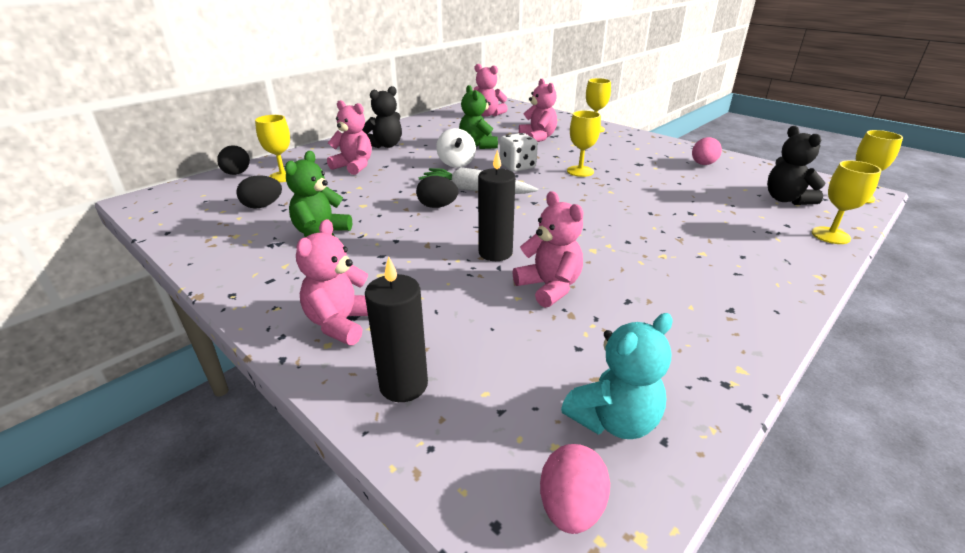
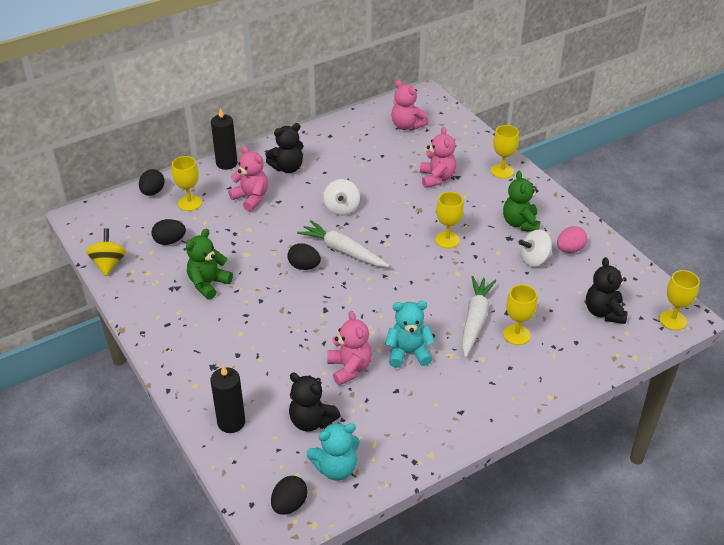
camera: 15 degrees right, 10 degrees up
pink teddy bear [296,219,368,345] -> none
green teddy bear [459,85,498,149] -> green teddy bear moved to [503,171,541,232]
black candle [478,150,516,261] -> black candle moved to [211,108,237,170]
white dice [500,133,538,172] -> none
pink egg [540,444,610,534] -> black egg [271,476,308,515]
yellow goblet [812,160,881,244] -> yellow goblet moved to [503,284,537,345]
none -> yellow spinning top [86,228,126,276]
none -> black teddy bear [289,373,340,431]
none -> turquoise teddy bear [385,301,435,368]
none -> white carrot [462,276,496,358]
none -> white spinning top [518,229,552,267]

